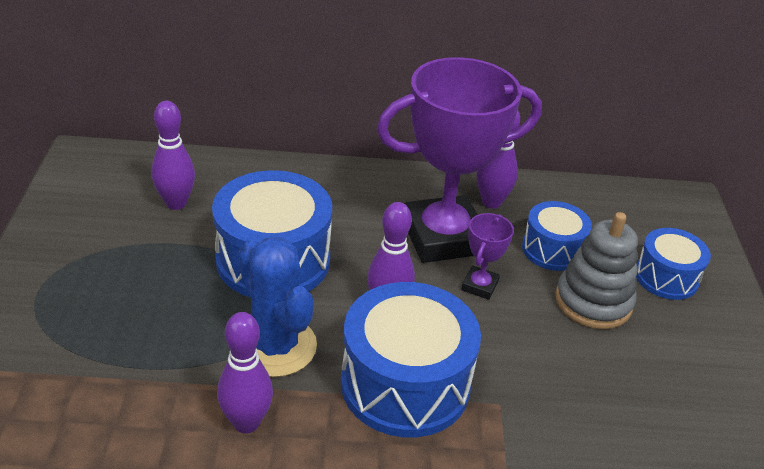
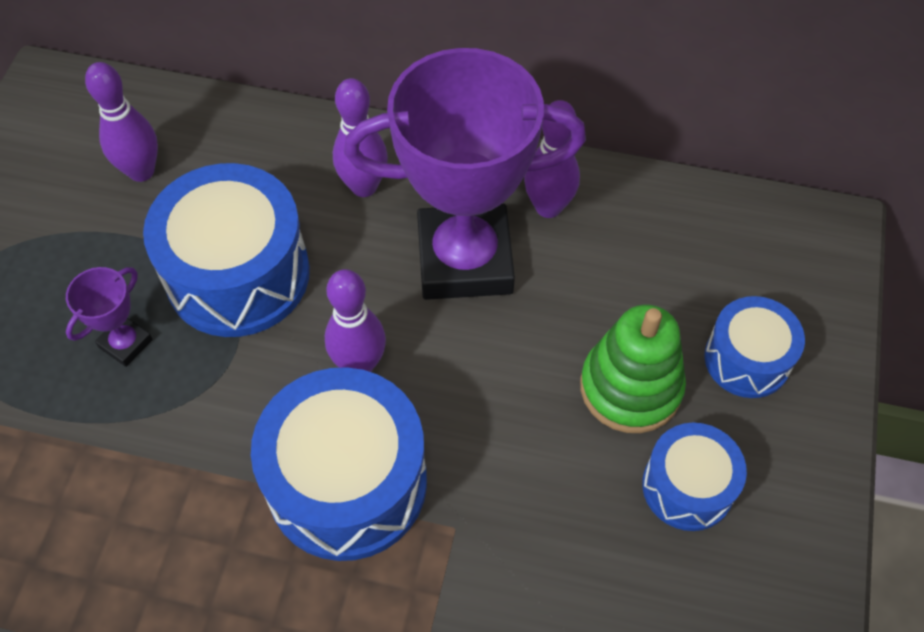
camera: 15 degrees right, 20 degrees up
purple bowling pin [217,312,273,434] -> purple bowling pin moved to [333,78,388,197]
blue cactus [239,237,317,377] -> none
purple trophy [461,213,514,300] -> purple trophy moved to [66,267,153,367]
blue drum [522,201,592,271] -> blue drum moved to [642,423,747,531]
grey stacking toy [555,212,638,329] -> green stacking toy [580,305,686,433]

